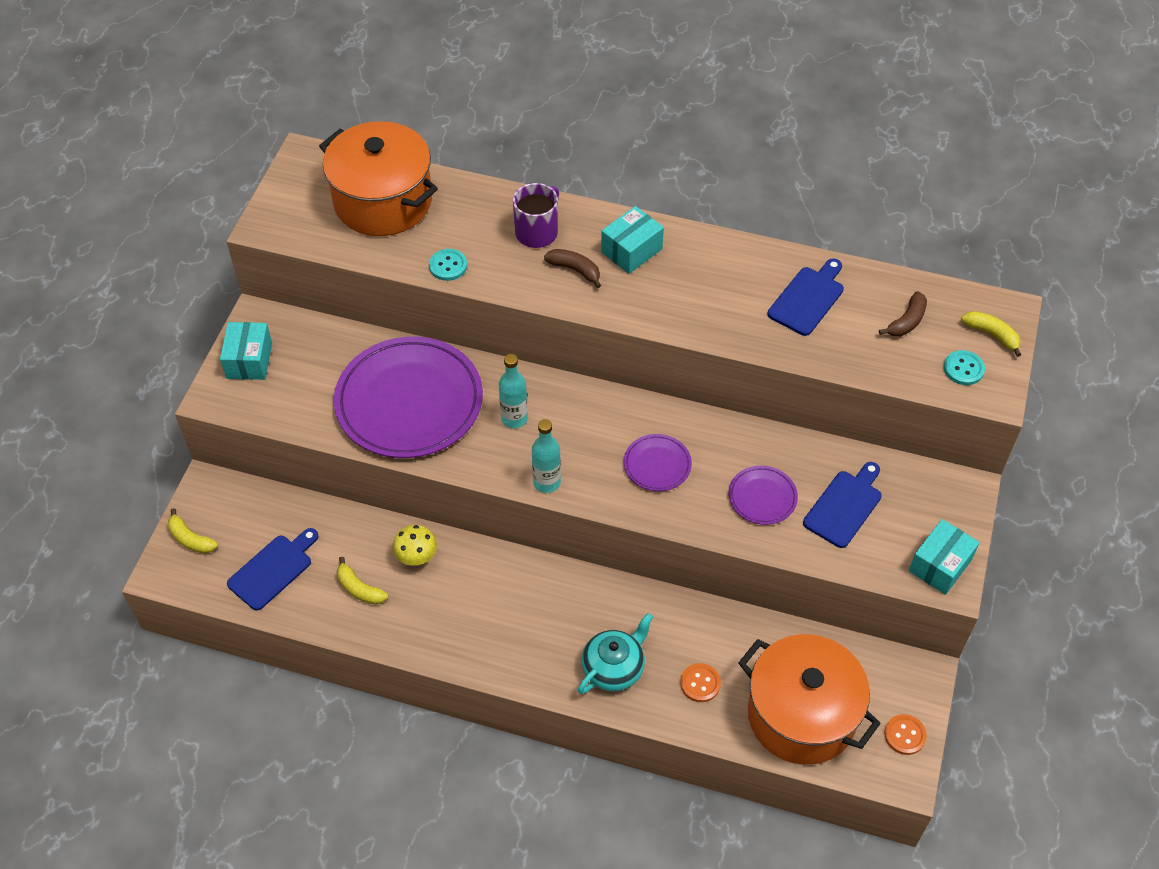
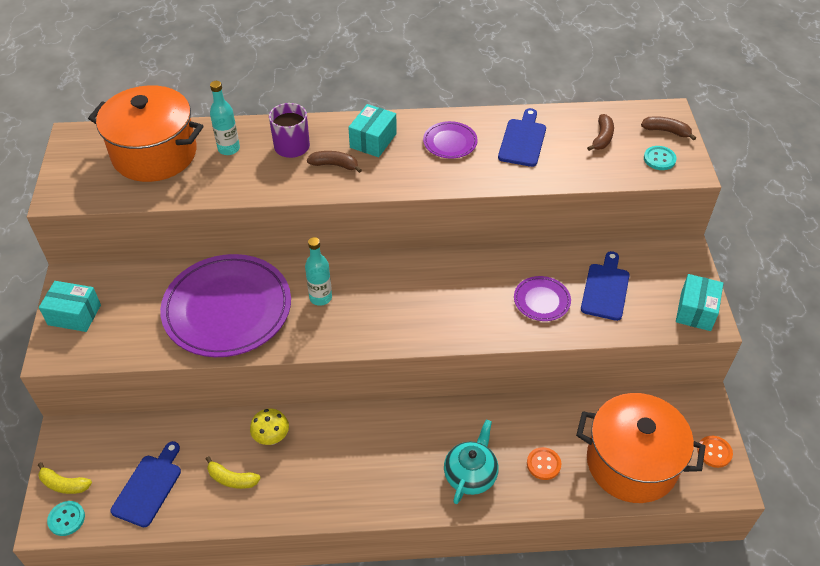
camera: 20 degrees left, 5 degrees down
turquoise box [220,322,272,380] -> turquoise box turned 60 degrees counterclockwise [39,281,101,332]
turquoise button [429,249,467,281] -> turquoise button moved to [47,501,85,536]
turquoise bottle [532,419,561,493] -> turquoise bottle moved to [210,81,240,155]
purple plate [624,434,692,491] -> purple plate moved to [423,121,478,158]
yellow banana [961,311,1021,357] -> brown banana [641,116,696,141]

